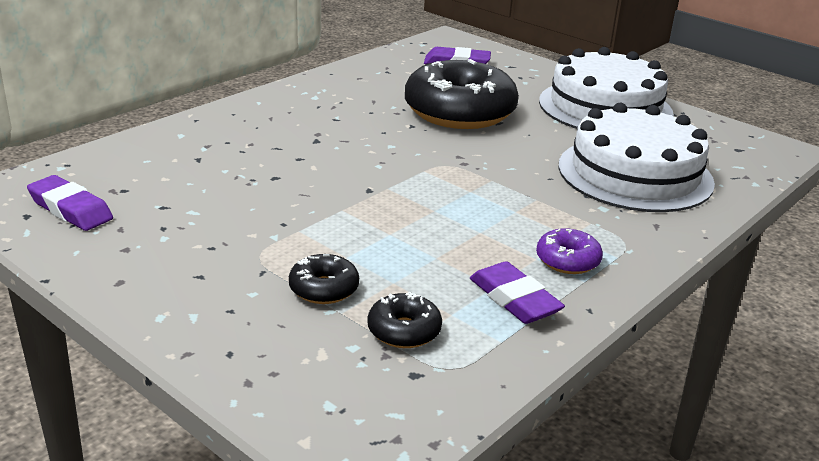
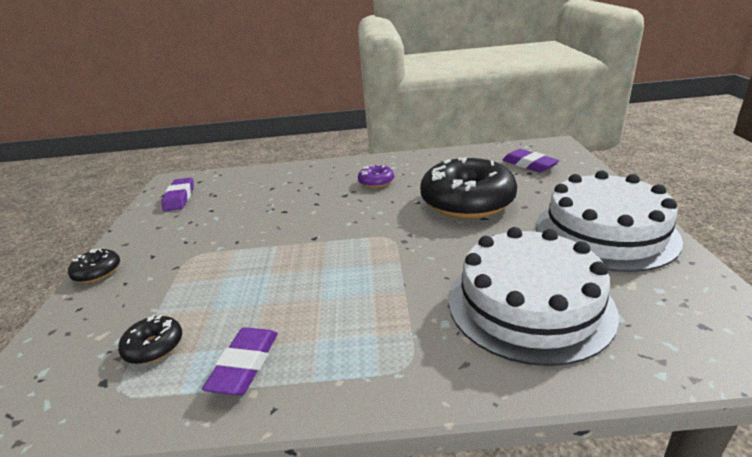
camera: 50 degrees right, 0 degrees up
black donut [289,254,359,304] -> black donut moved to [68,249,120,283]
purple donut [536,228,603,274] -> purple donut moved to [358,165,394,188]

